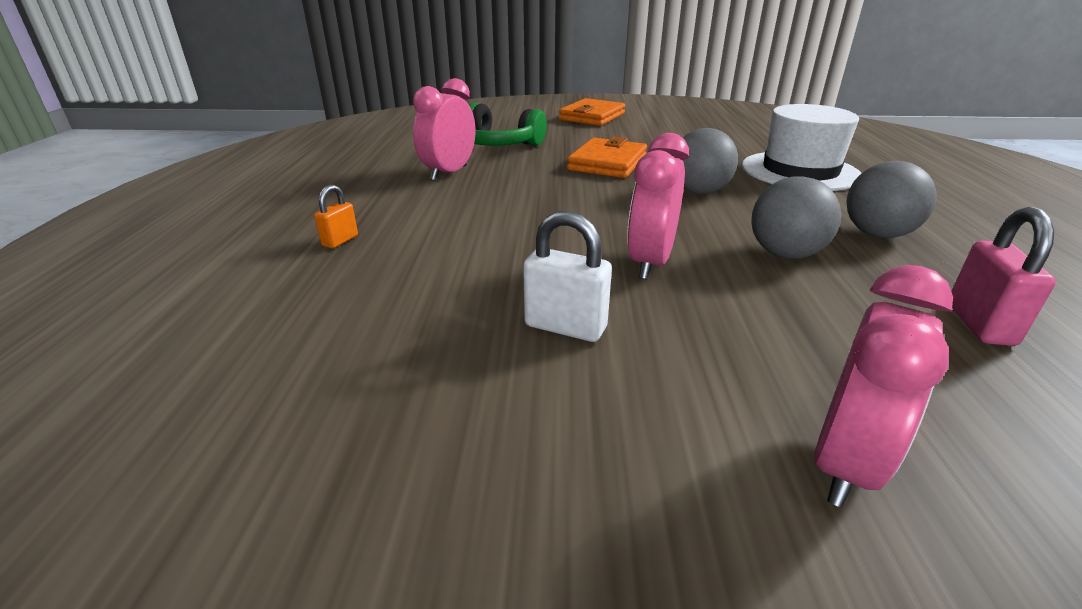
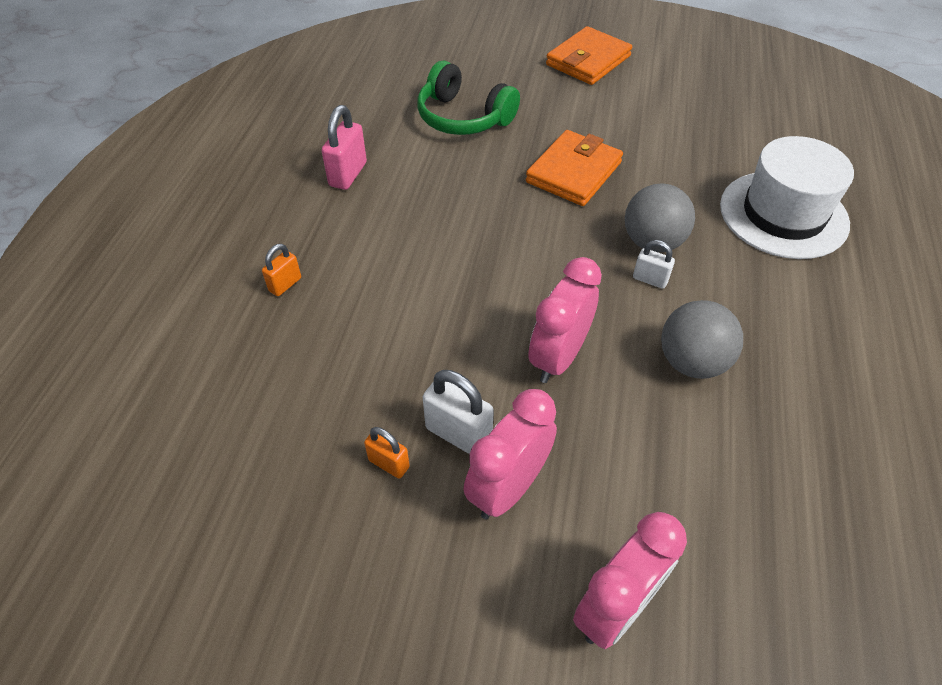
camera: 10 degrees right, 20 degrees up
pink clock [413,78,475,181] -> pink clock moved to [464,389,557,519]
grey ball [846,161,936,238] -> none
pink padlock [951,207,1056,346] -> pink padlock moved to [322,105,367,190]
none -> orange padlock [364,427,410,479]
none -> white padlock [633,240,675,289]

